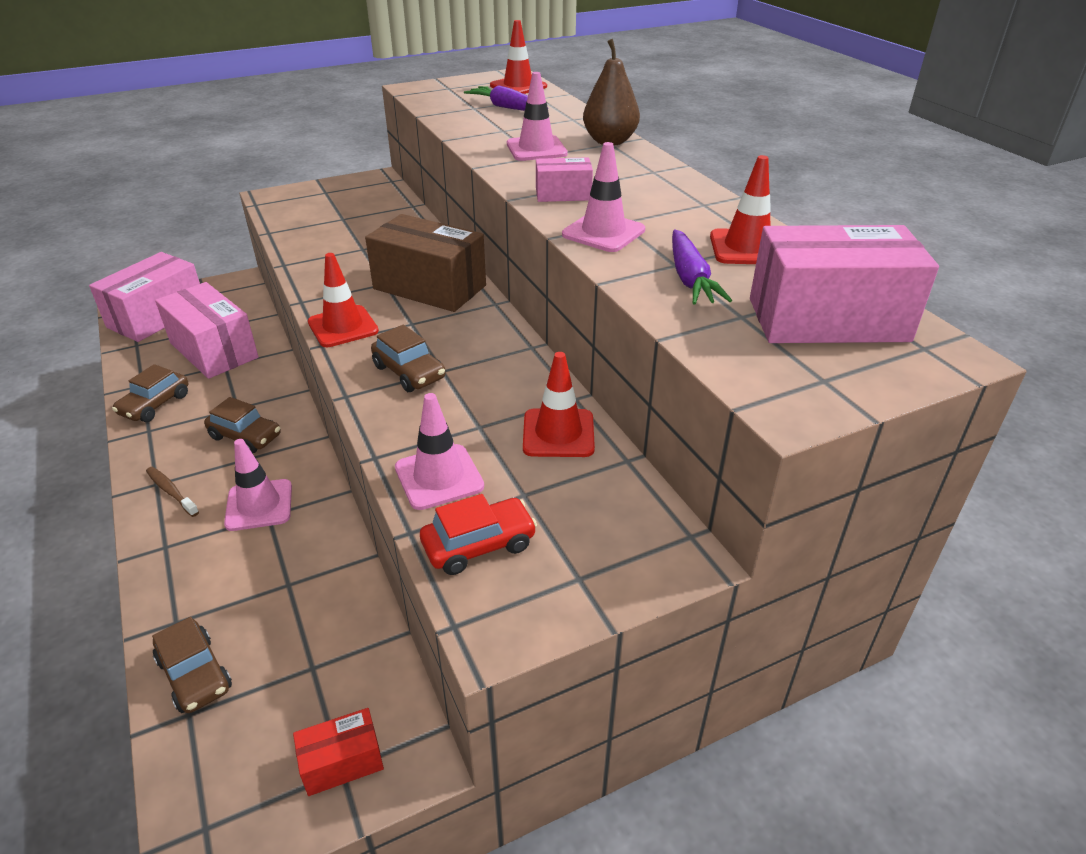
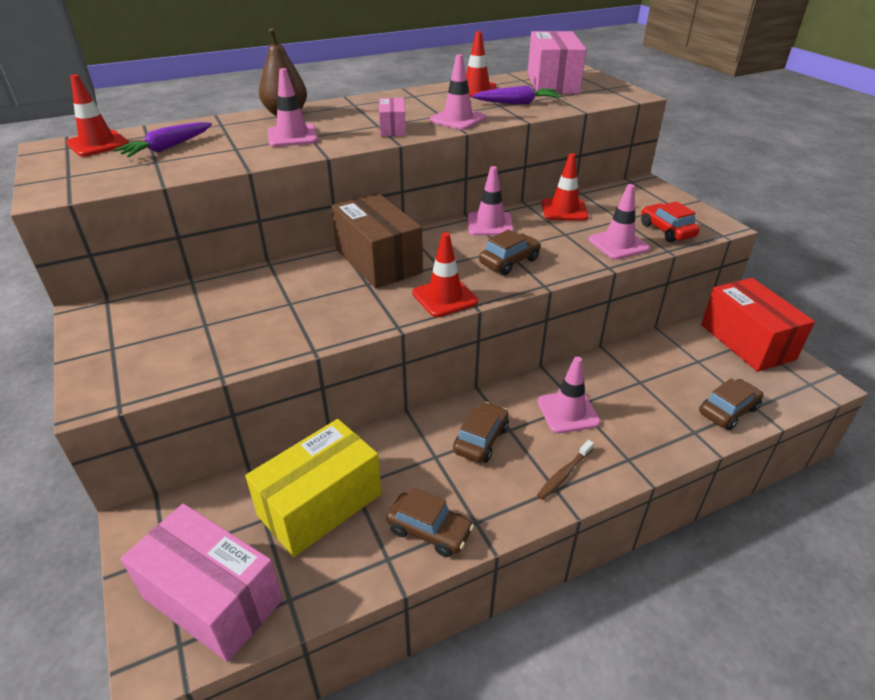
camera: 90 degrees left, 0 degrees up
pink box [155,282,259,379] -> yellow box [245,419,382,557]
red box [293,708,384,796] -> red box [701,278,815,372], size x2.01
brown box [365,214,486,312] -> brown box turned 60 degrees counterclockwise [331,193,423,289]
none -> pink traffic cone [468,166,514,236]

